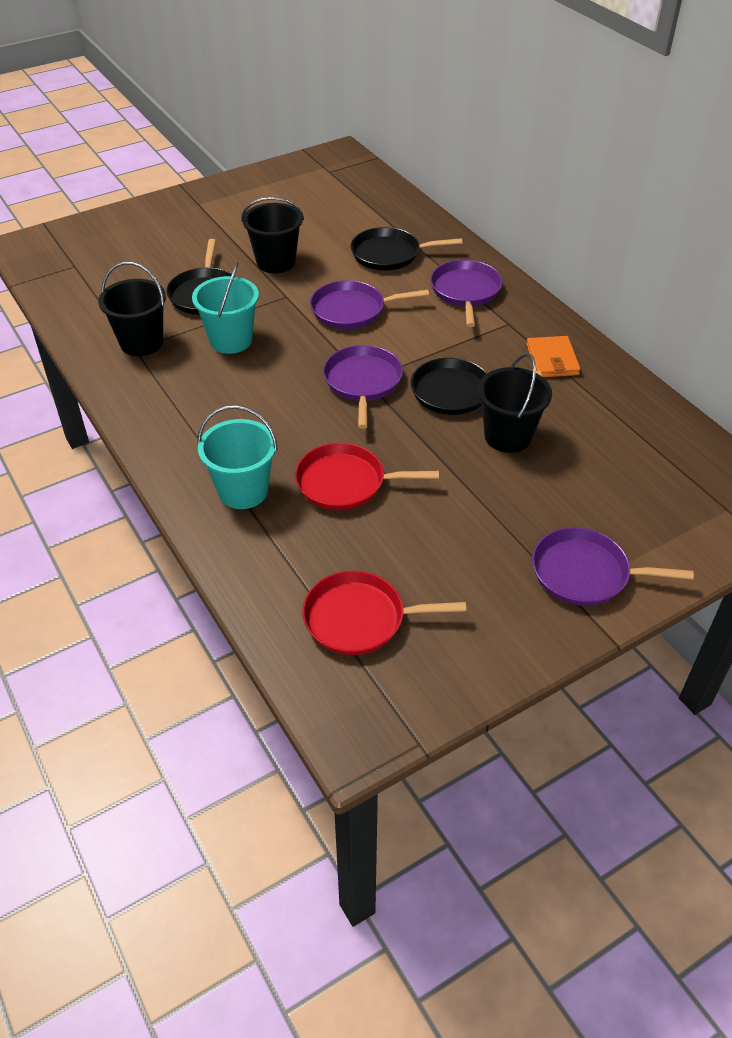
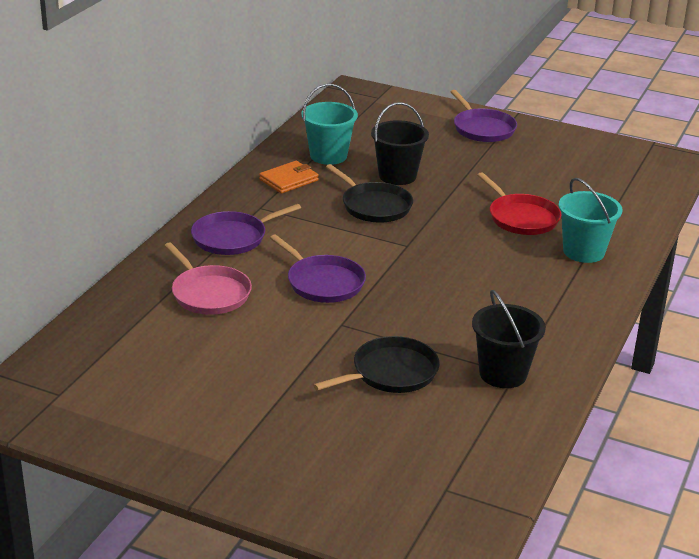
camera: 125 degrees left, 15 degrees down
turquoise bucket [192,262,259,354] -> turquoise bucket moved to [301,84,358,165]
black bucket [241,197,304,273] -> none
red pan [302,571,466,655] -> none
purple pan [323,345,403,429] -> none
black pan [351,227,462,271] -> pink pan [164,242,252,315]

